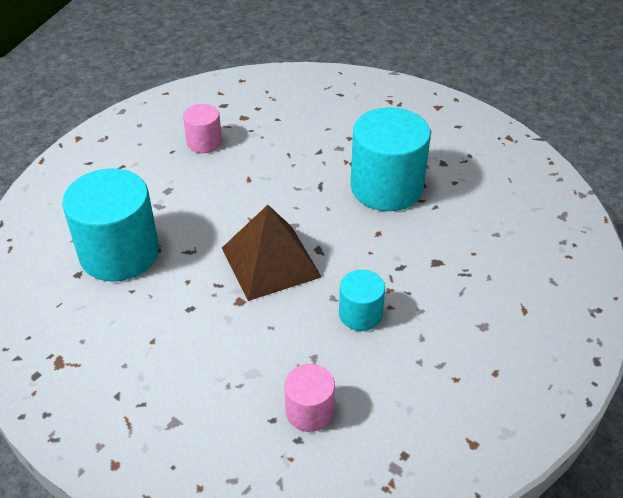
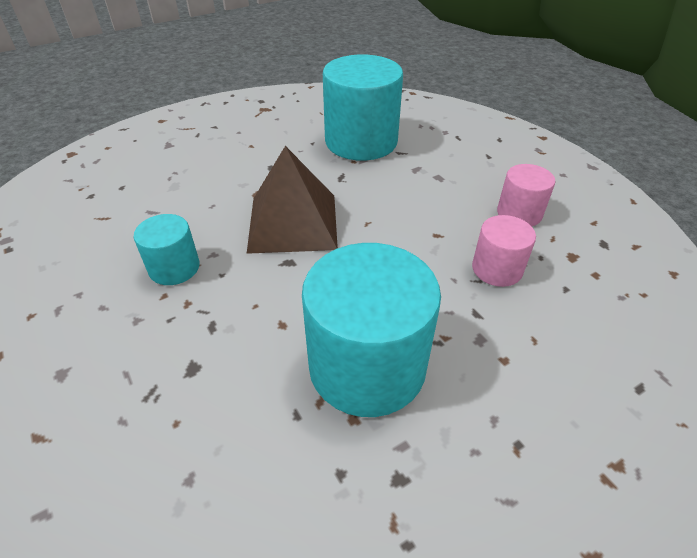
camera: 110 degrees right, 0 degrees up
pink cylinder [285,364,335,432] -> pink cylinder moved to [472,215,536,287]

